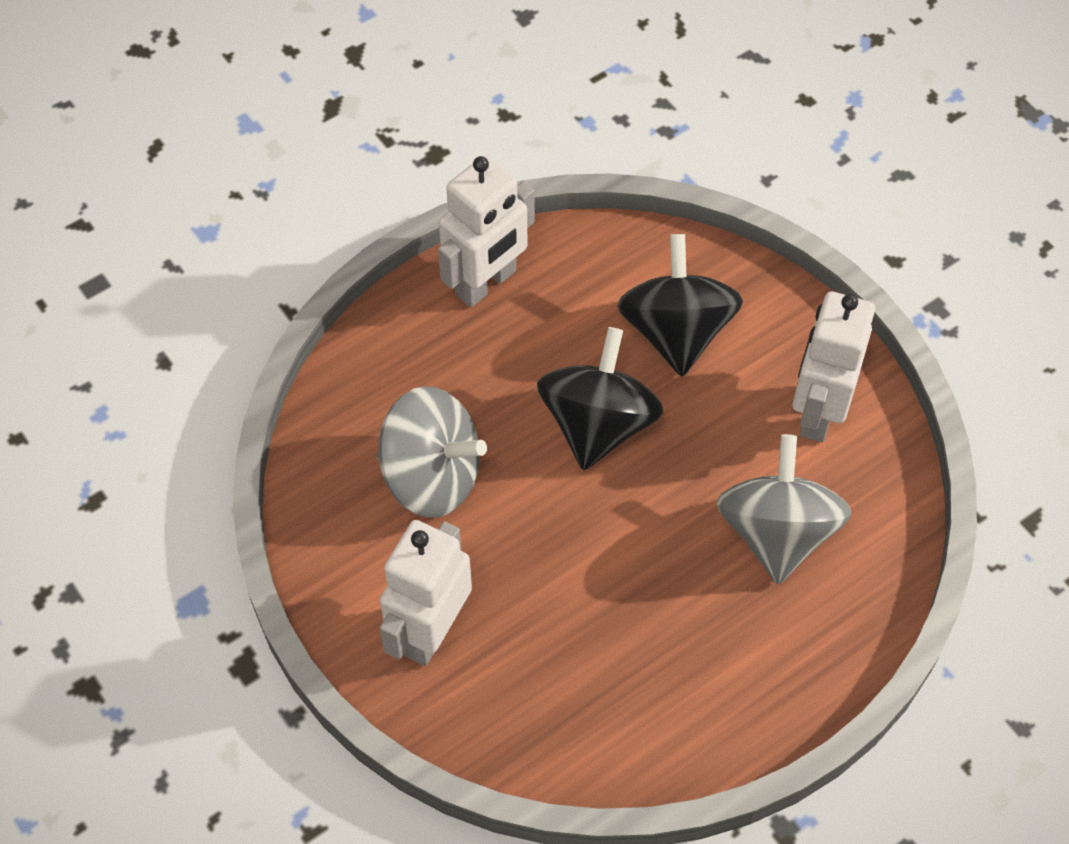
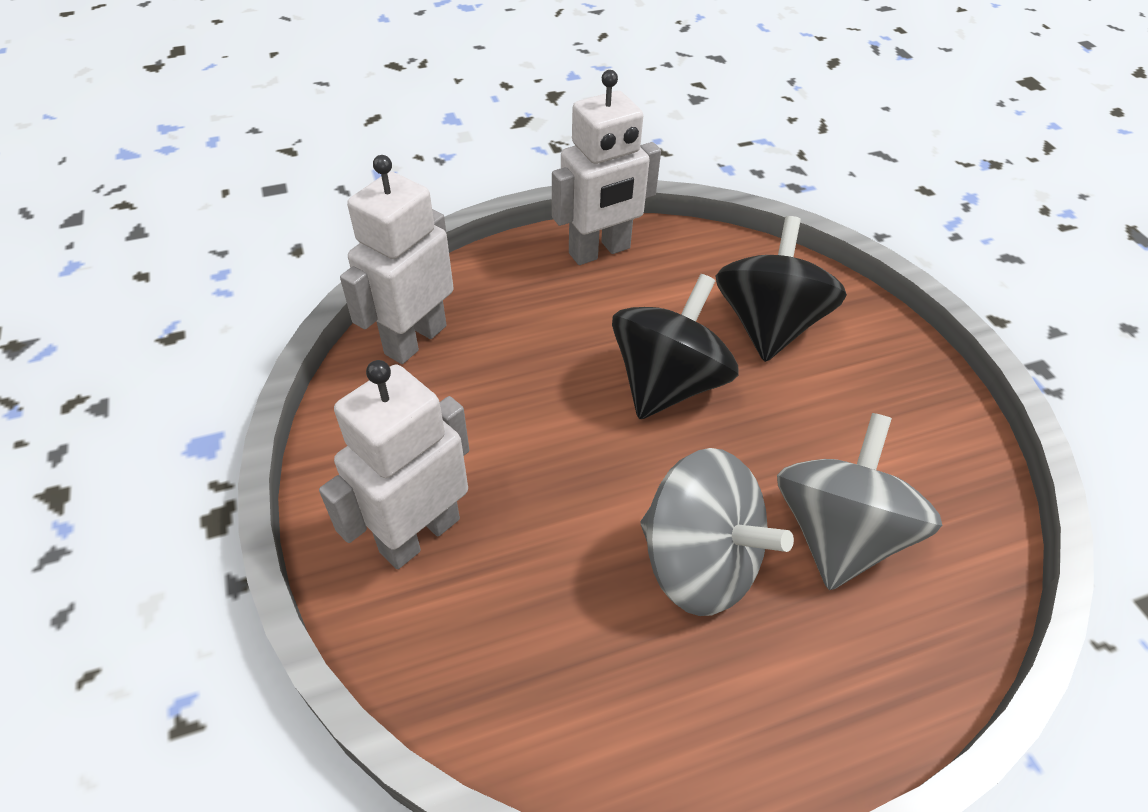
camera: 15 degrees right, 10 degrees down
grey spinning top [377,386,487,518] -> grey spinning top moved to [640,448,794,616]
white robot [793,291,875,442] -> white robot moved to [340,155,454,364]

